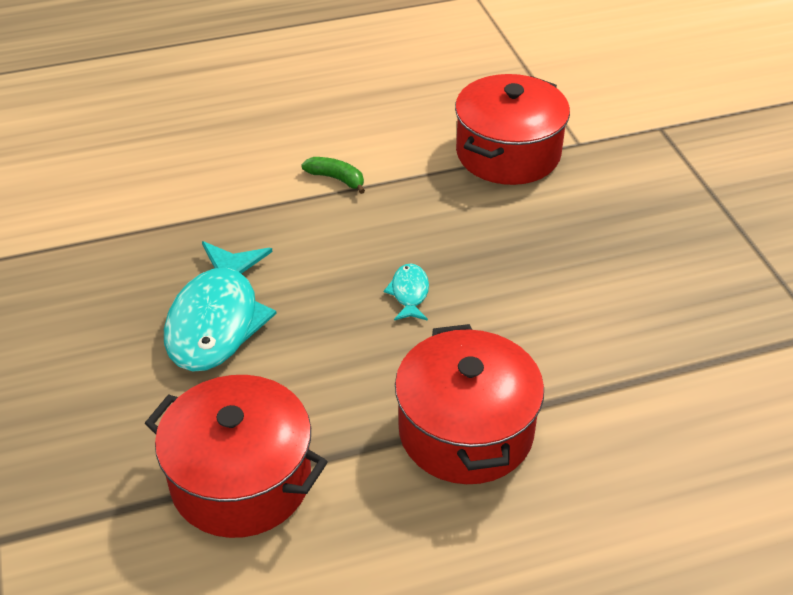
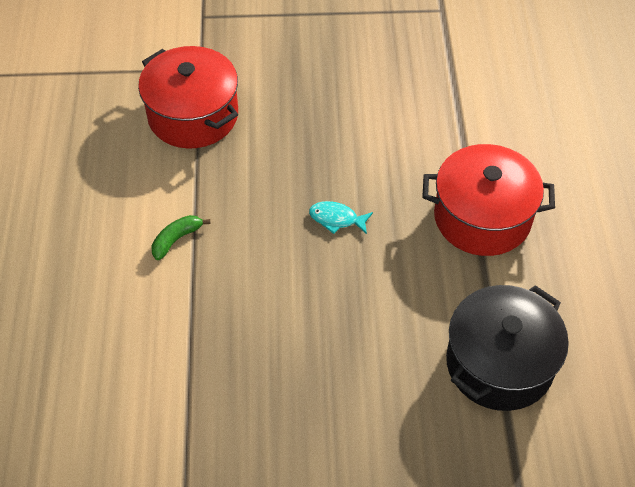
camera: 75 degrees left, 10 degrees up
red pot [145,375,328,538] -> black pot [446,285,569,411]
turquoise fish [164,241,277,372] -> none

